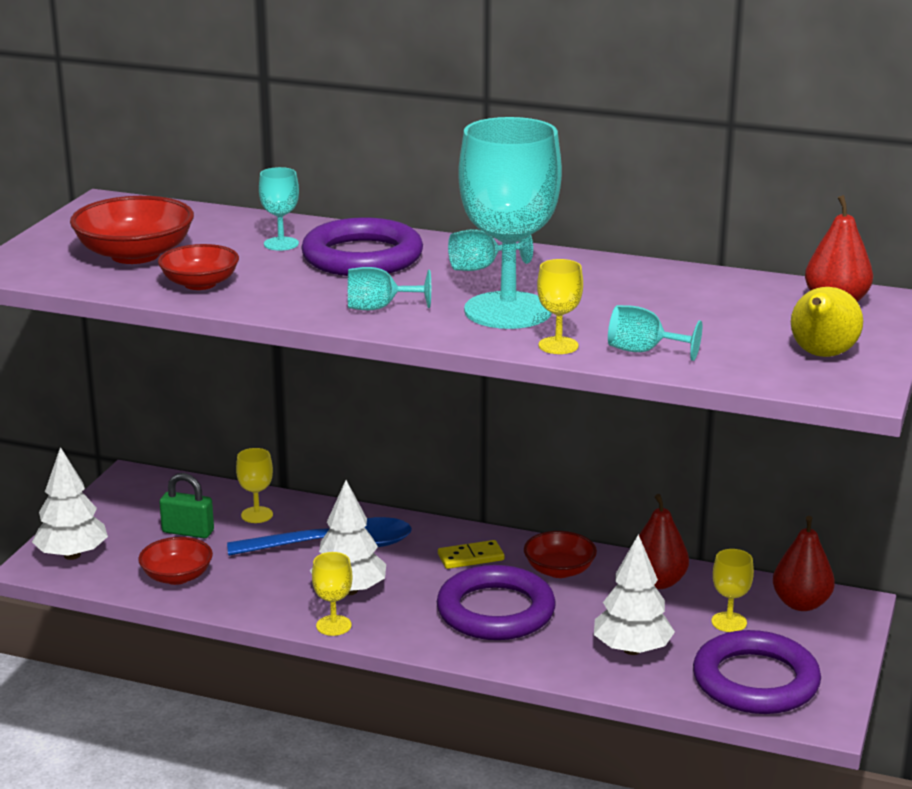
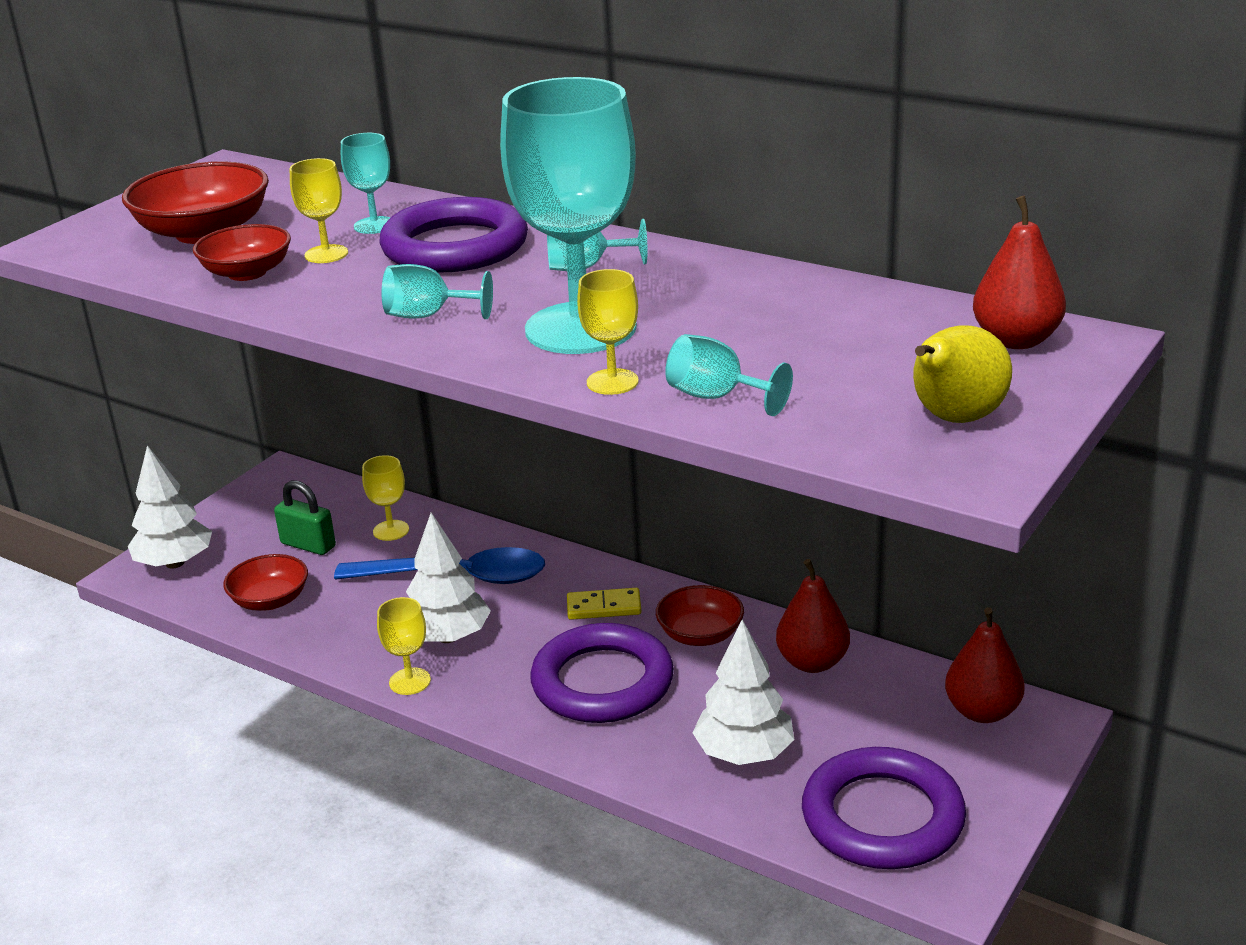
camera: 15 degrees right, 5 degrees up
yellow goblet [711,549,754,632] -> yellow goblet moved to [290,158,348,263]

